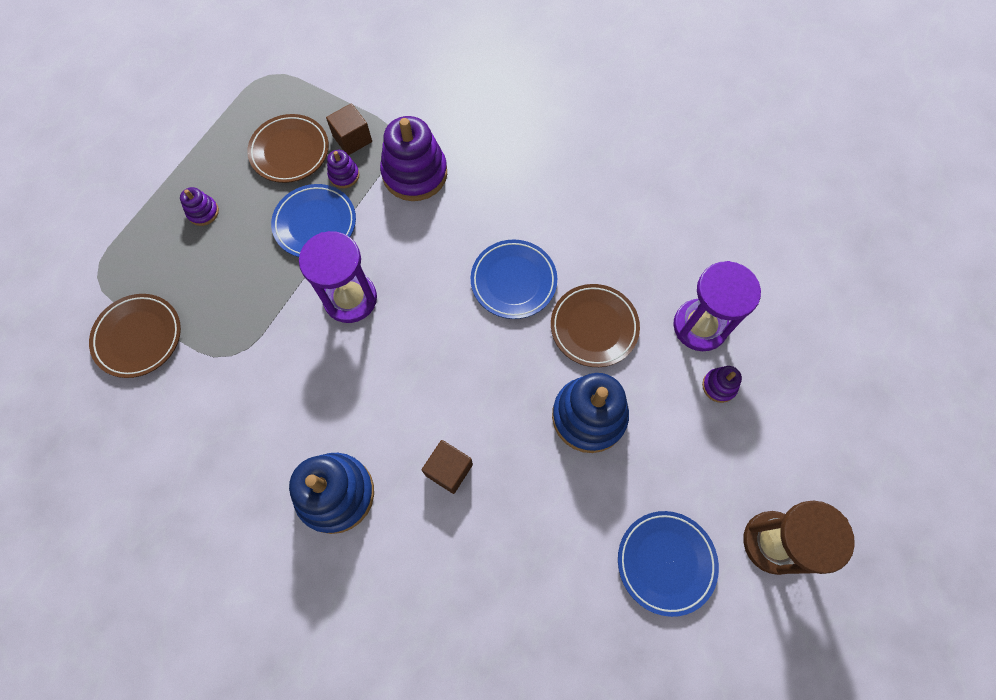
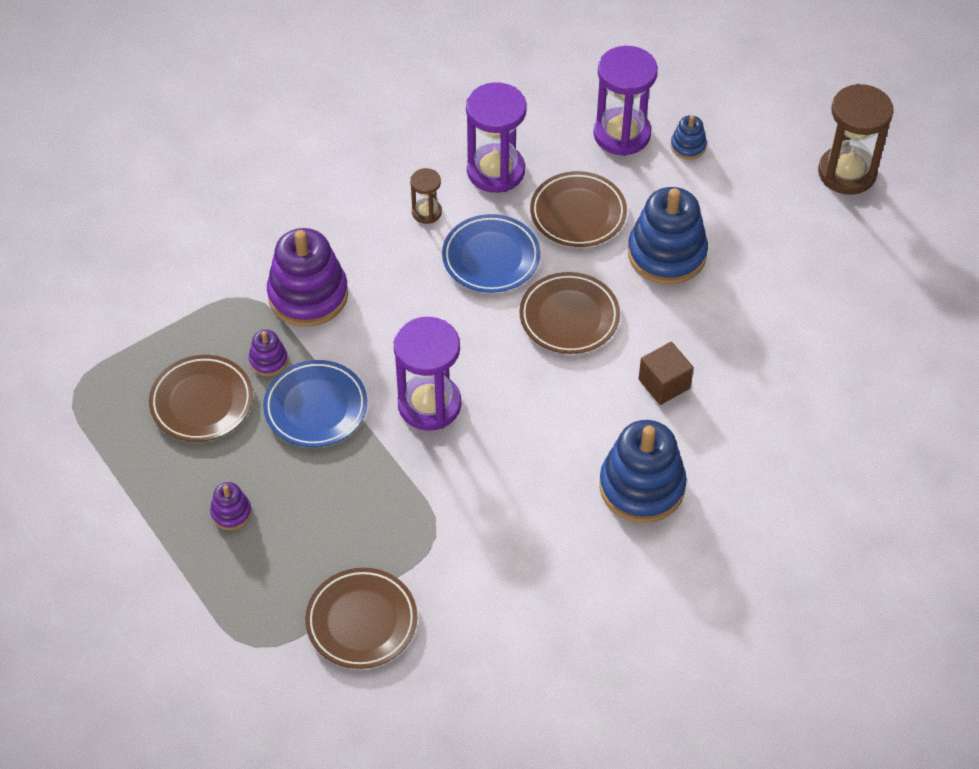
camera: 65 degrees left, 15 degrees down
brown cube [326,103,372,155] -> none
blue plate [618,511,719,617] -> none
purple stacking toy [702,366,742,403] -> blue stacking toy [671,115,707,160]
none -> brown hourglass [410,168,442,224]
none -> purple hourglass [466,82,527,193]
none -> brown plate [520,272,620,354]

